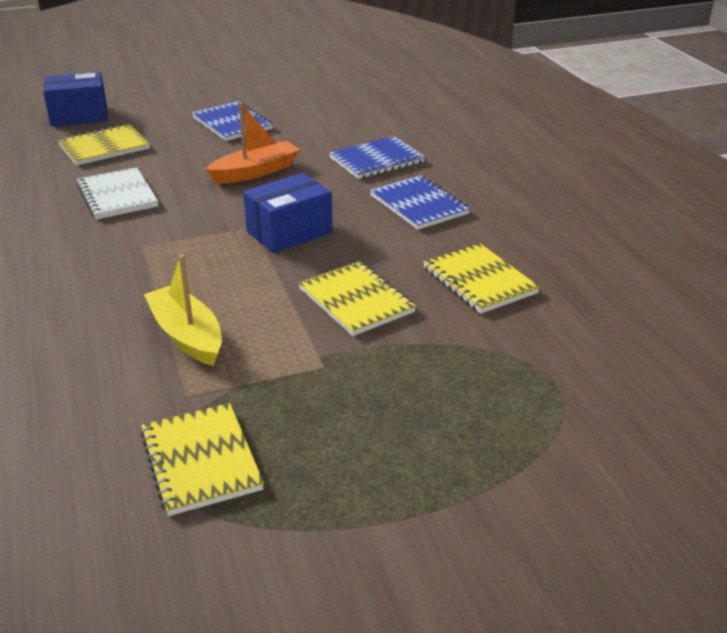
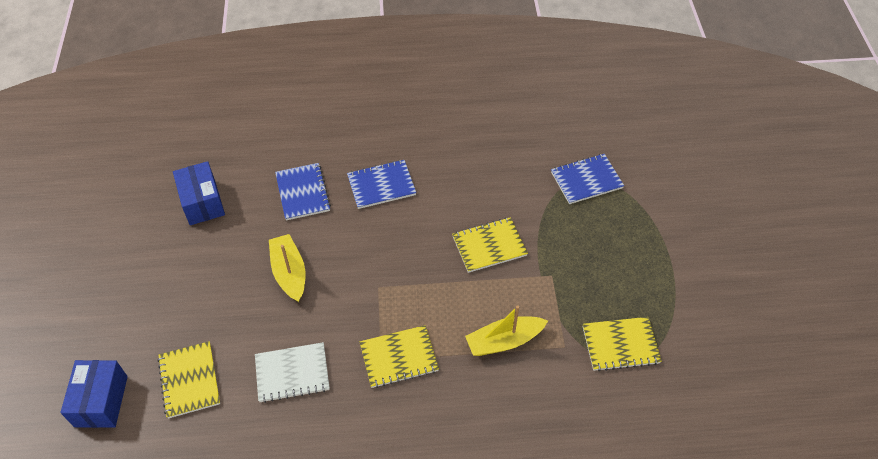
camera: 75 degrees left, 20 degrees up
blue notebook [192,101,273,141] -> blue notebook moved to [551,154,624,204]
orange boat [205,102,300,184] -> yellow boat [269,234,305,302]
blue box [243,173,333,253] -> blue box moved to [173,161,225,225]
yellow notebook [423,243,540,314] -> yellow notebook moved to [360,325,439,388]

